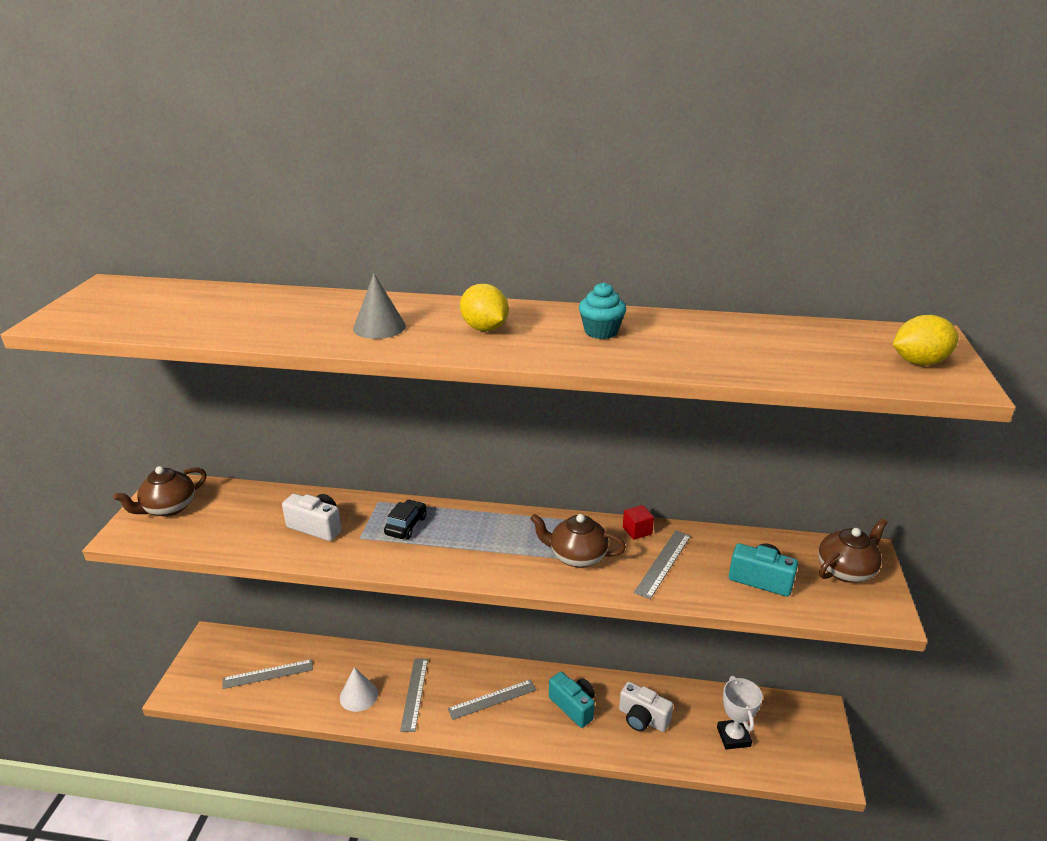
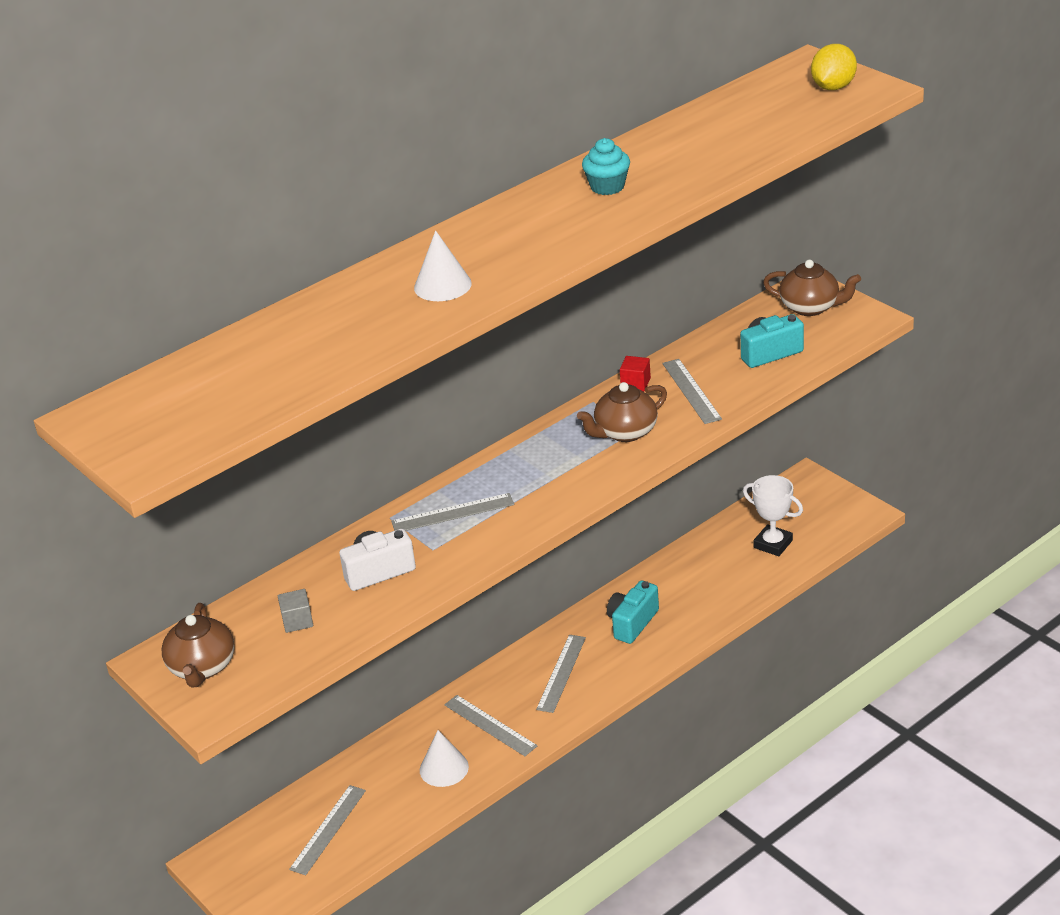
camera: 45 degrees left, 5 degrees up
grey cone [353,274,406,339] -> white cone [414,230,472,301]
black car [384,499,427,539] -> grey ruler [391,493,514,531]
yellow lemon [460,284,509,331] -> none
turquoise camera [549,672,595,728] -> turquoise camera turned 60 degrees counterclockwise [607,580,659,644]
white camera [619,682,673,732] -> none
brown teapot [818,518,888,583] -> brown teapot turned 105 degrees clockwise [763,260,861,316]
none -> grey cube [278,589,313,633]

